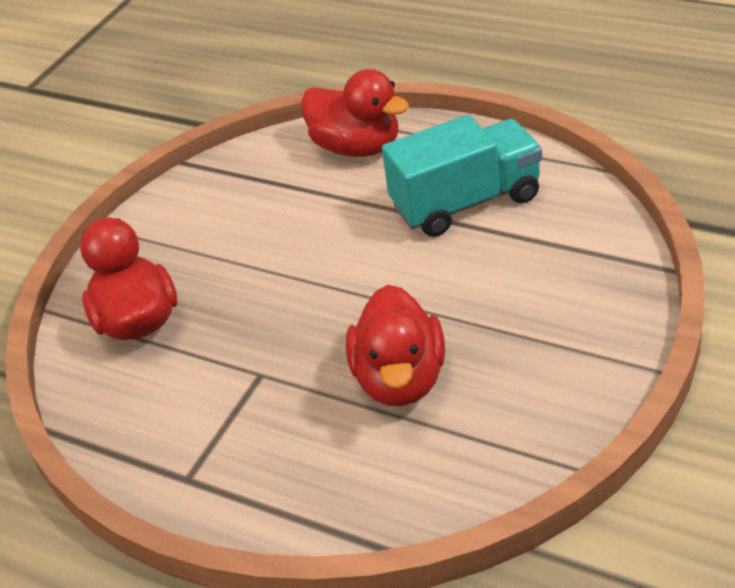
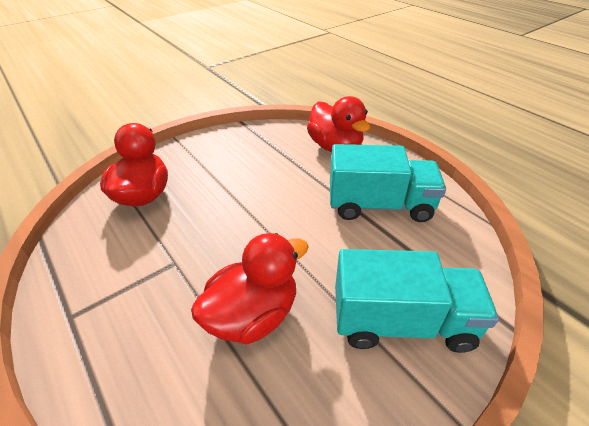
camera: 20 degrees right, 0 degrees up
red duck [346,285,445,406] -> red duck turned 150 degrees counterclockwise [191,233,309,344]
none -> turquoise truck [335,249,499,353]

